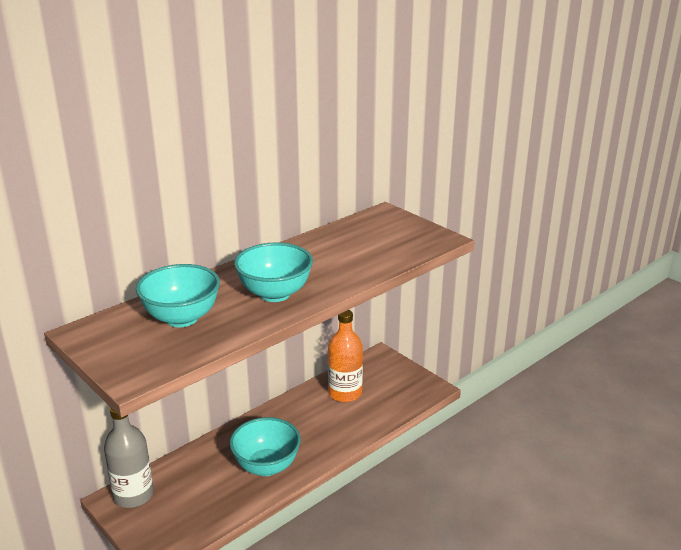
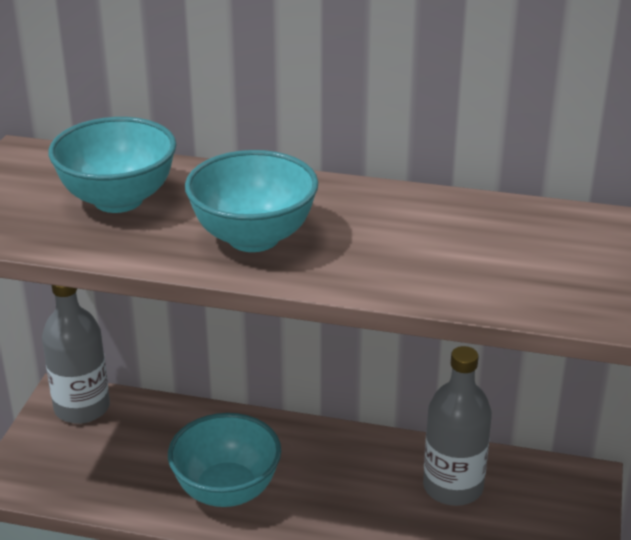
camera: 55 degrees right, 5 degrees up
orange bottle [328,310,363,402] -> grey bottle [423,346,492,506]

